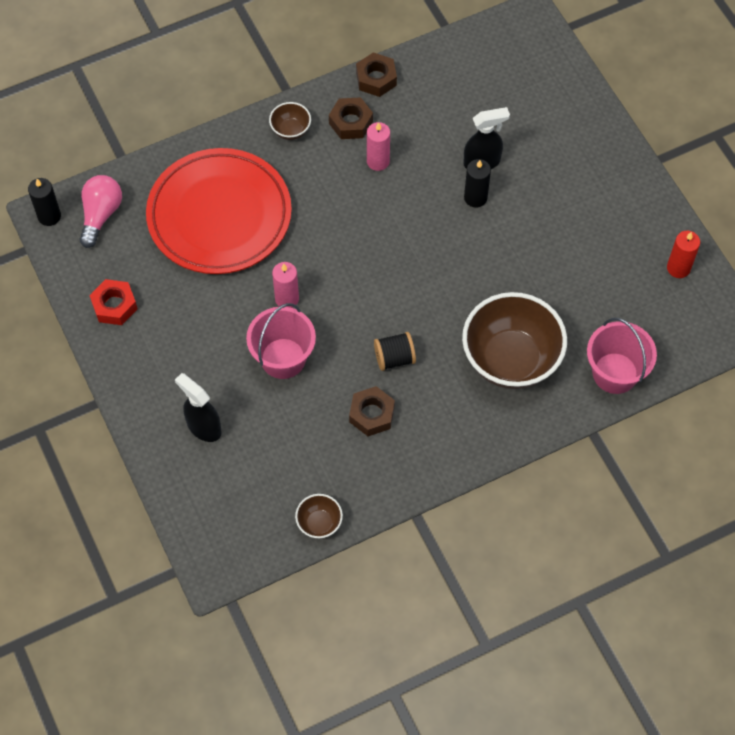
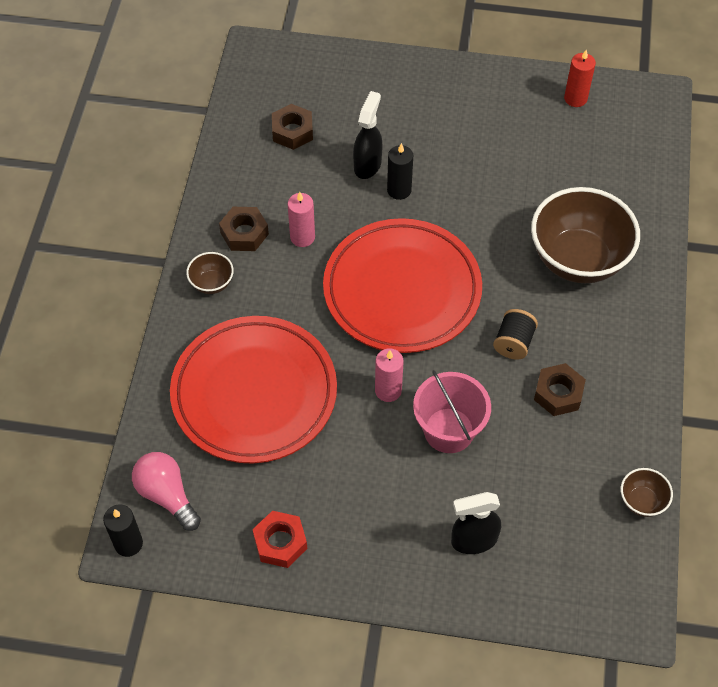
camera: 55 degrees left, 5 degrees down
brown nut [356,52,397,97] -> brown nut moved to [272,104,313,150]
pink bucket [587,318,657,394] -> none
none -> red plate [323,218,482,353]

